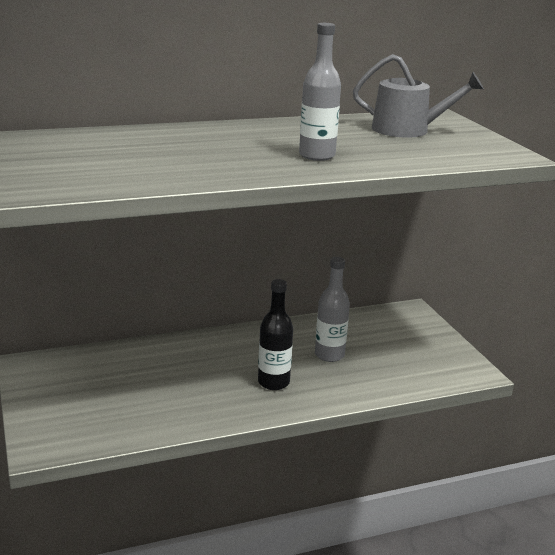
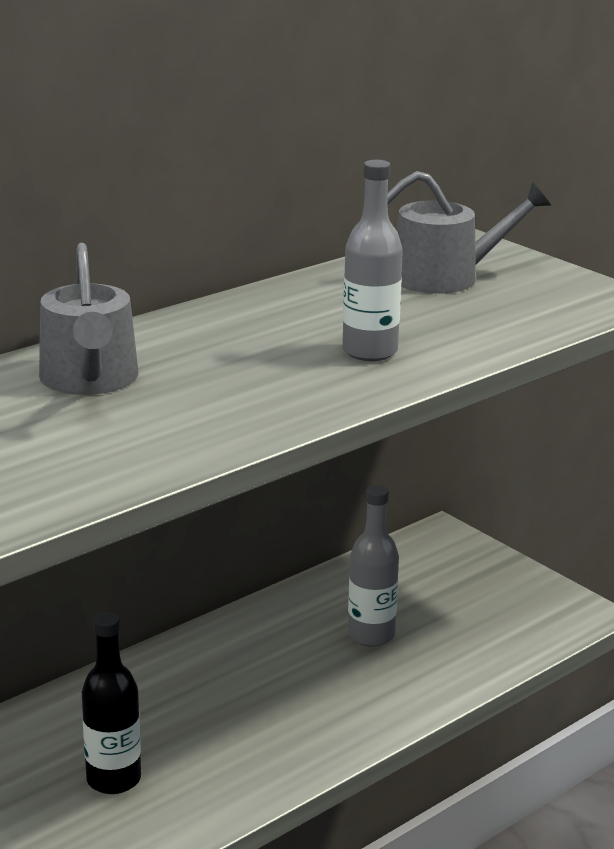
camera: 20 degrees left, 0 degrees up
black bottle [258,279,293,390] -> black bottle moved to [82,612,141,794]
none -> grey watering can [39,243,138,395]

